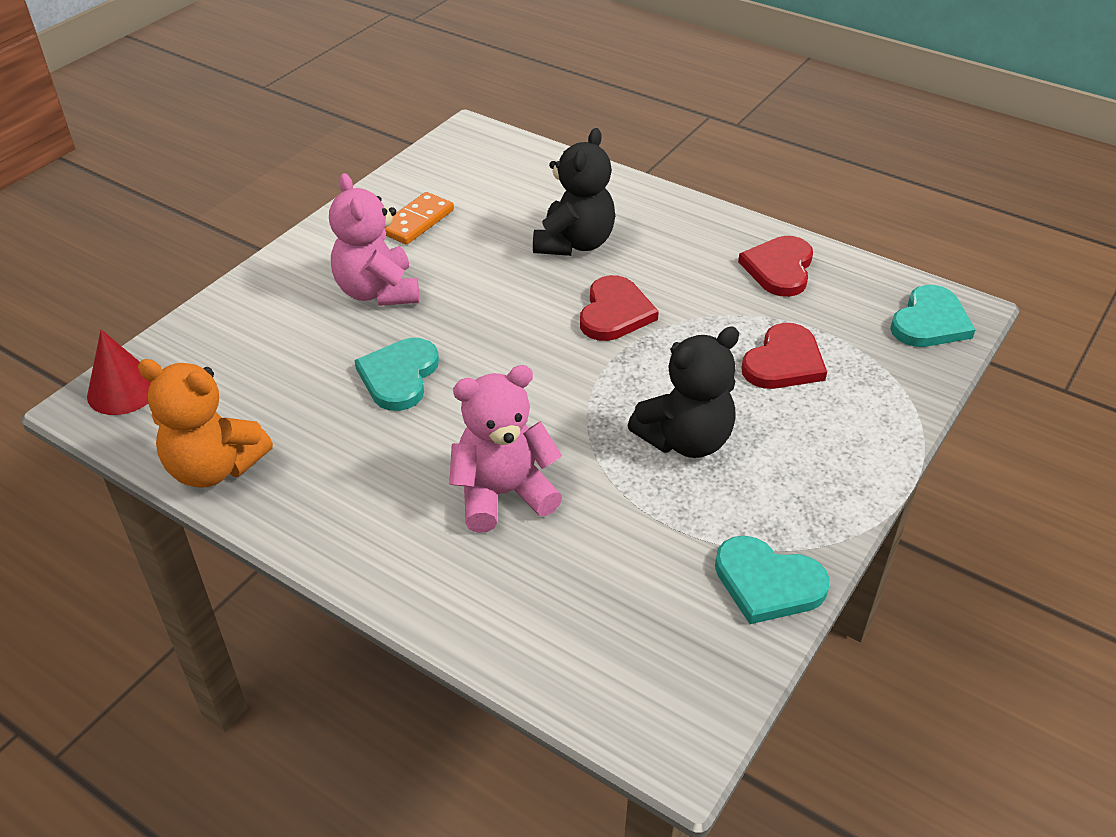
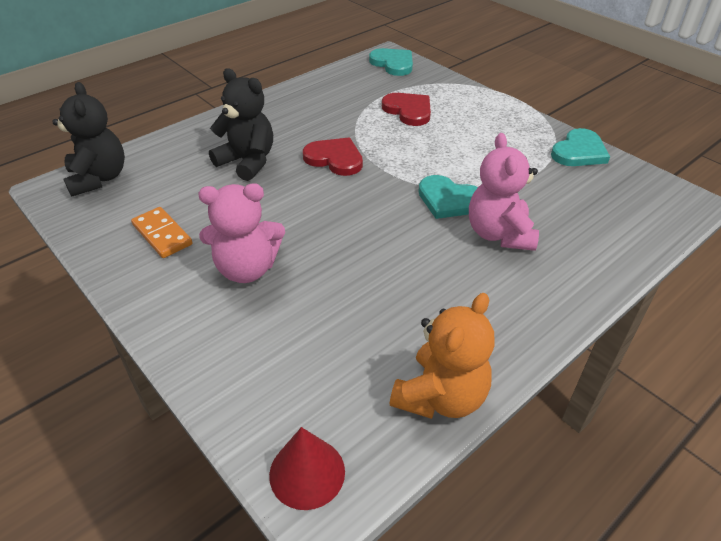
camera: 75 degrees left, 0 degrees up
turquoise heart [355,338,439,411] -> turquoise heart moved to [418,175,478,219]
black teddy bear [628,327,739,458] -> black teddy bear moved to [52,82,125,197]
red heart [738,236,813,297] -> none

